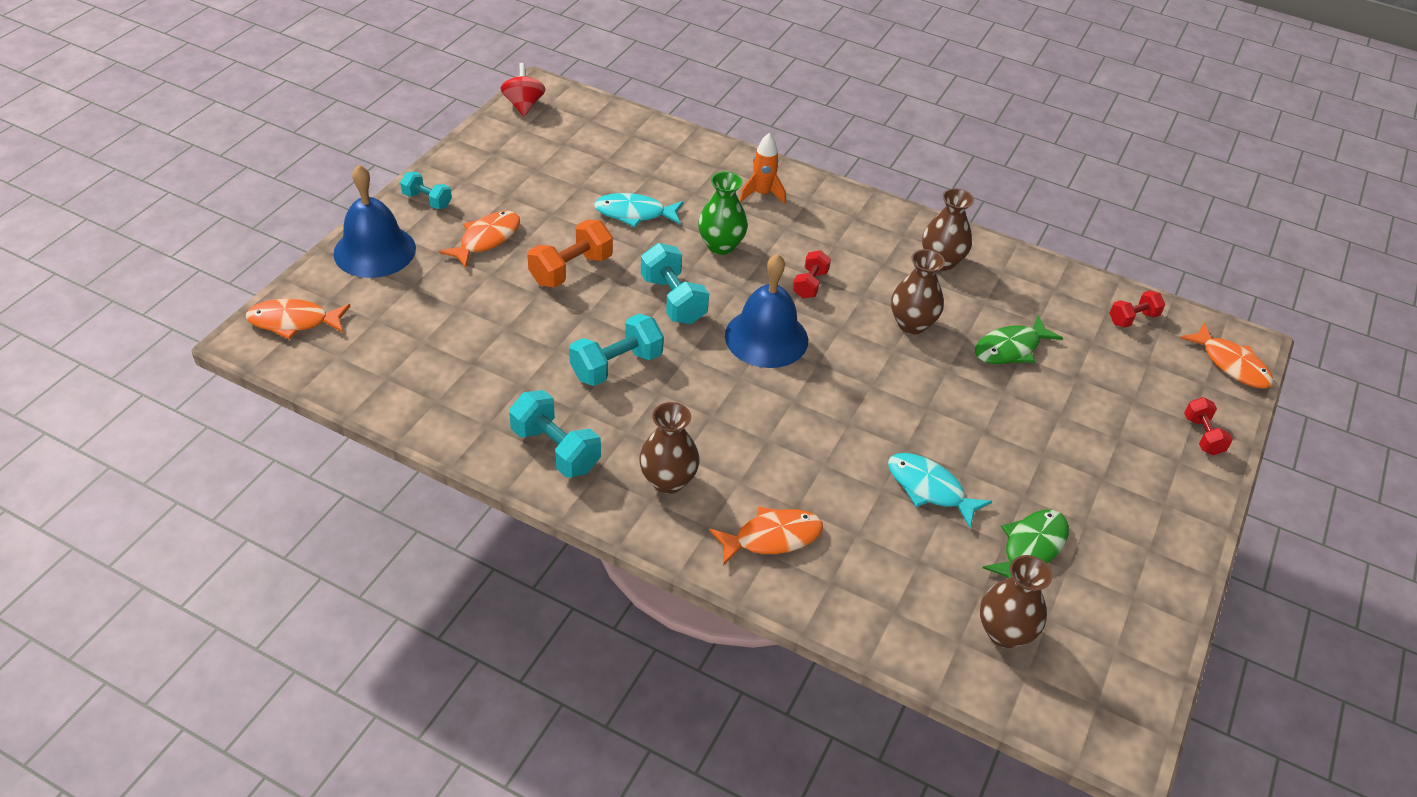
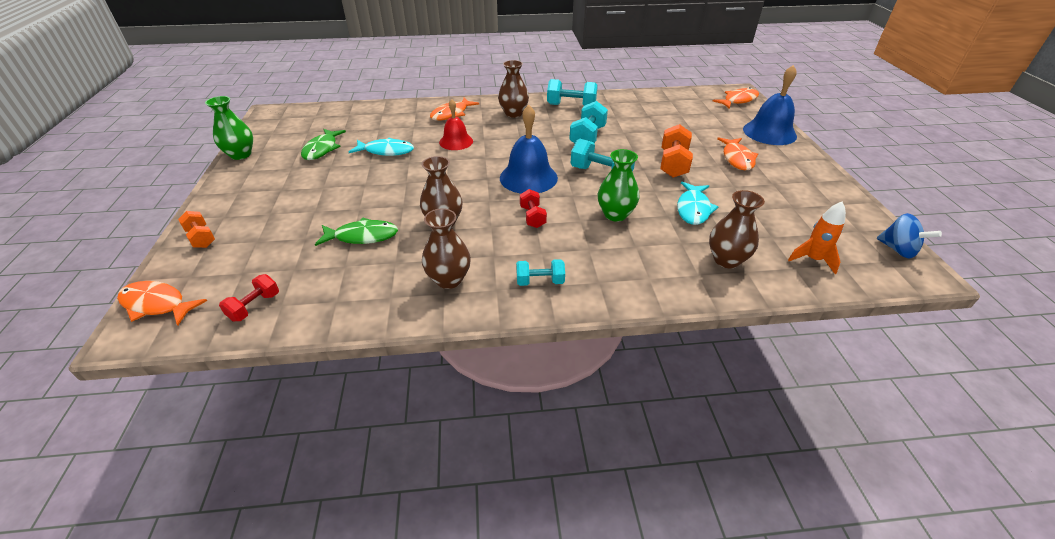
camera: 150 degrees right, 5 degrees down
turquoise dumbbell [400,172,452,209] -> turquoise dumbbell moved to [516,259,565,286]
red spinning top [500,63,545,117] -> blue spinning top [877,213,942,259]
turquoise fish [594,193,684,227] -> turquoise fish turned 135 degrees clockwise [677,182,718,225]
orange rocket [739,133,786,204] -> orange rocket moved to [788,202,846,274]
green fish [975,315,1063,364] -> green fish turned 60 degrees clockwise [315,218,398,246]
brown vase [980,555,1052,648] -> brown vase moved to [709,190,765,268]
red dumbbell [1184,397,1233,455] -> orange dumbbell [178,211,215,248]
none -> green vase [205,96,253,160]
none -> red bell [439,99,473,150]

